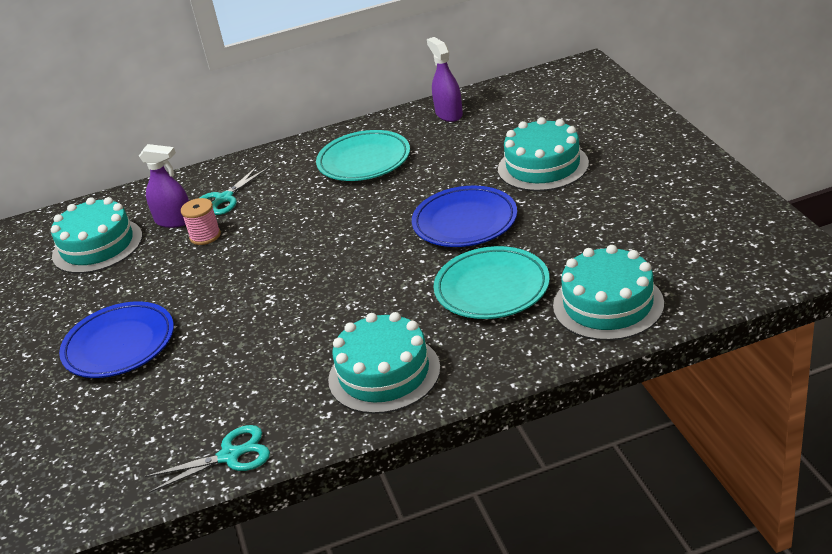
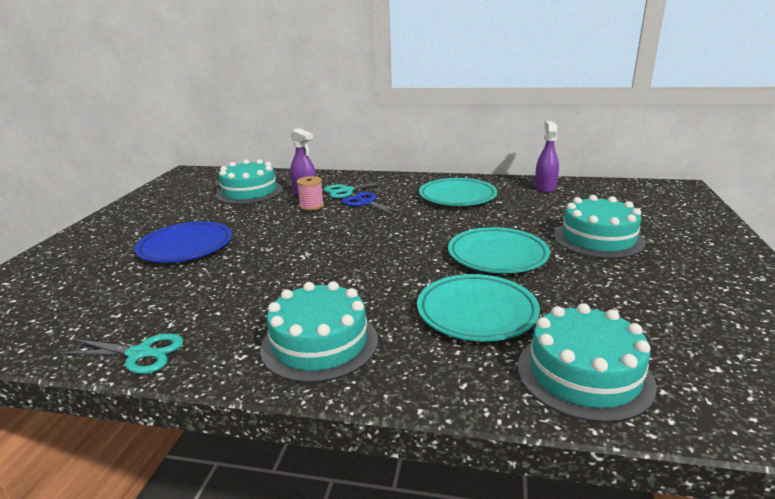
camera: 25 degrees right, 10 degrees down
blue plate [412,186,517,247] -> turquoise plate [448,227,550,273]
none -> blue scissors [342,192,406,216]

